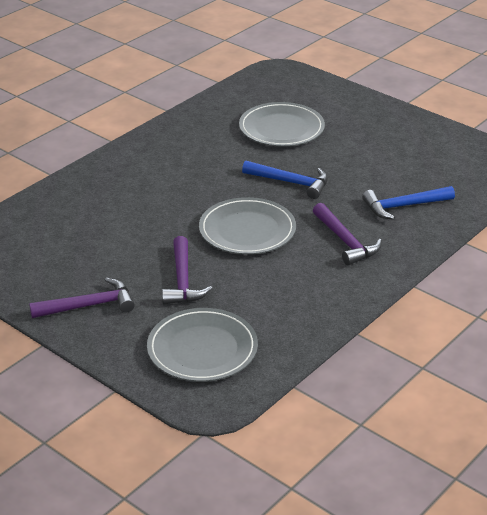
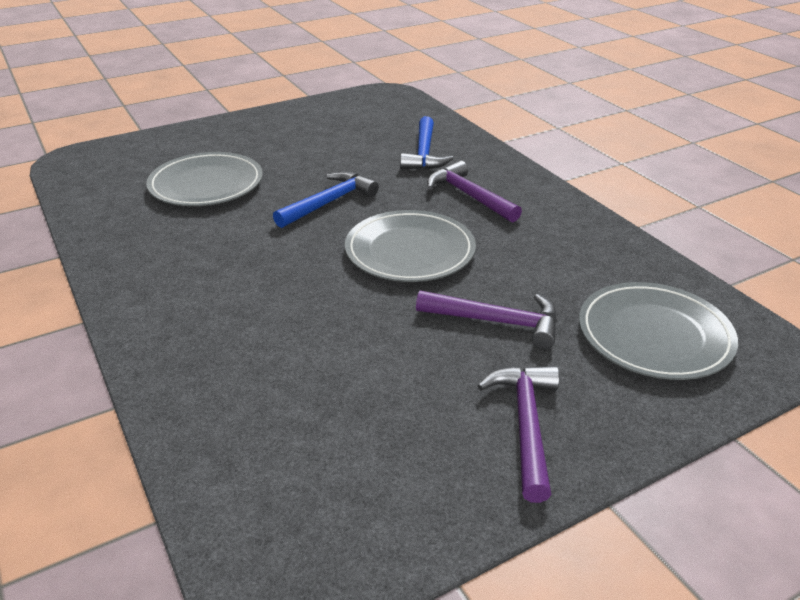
camera: 70 degrees left, 0 degrees up
purple hammer [313,203,382,265] -> purple hammer turned 120 degrees counterclockwise [427,161,522,223]

